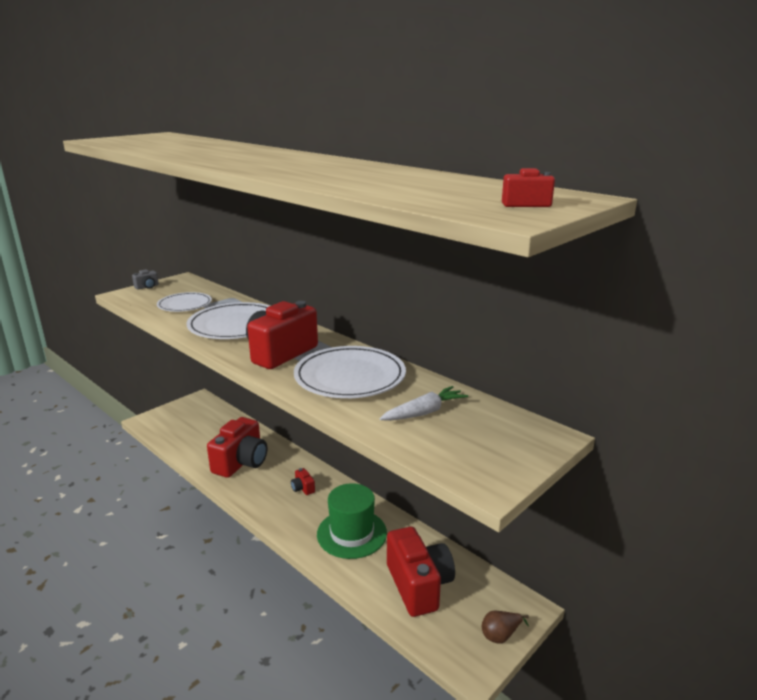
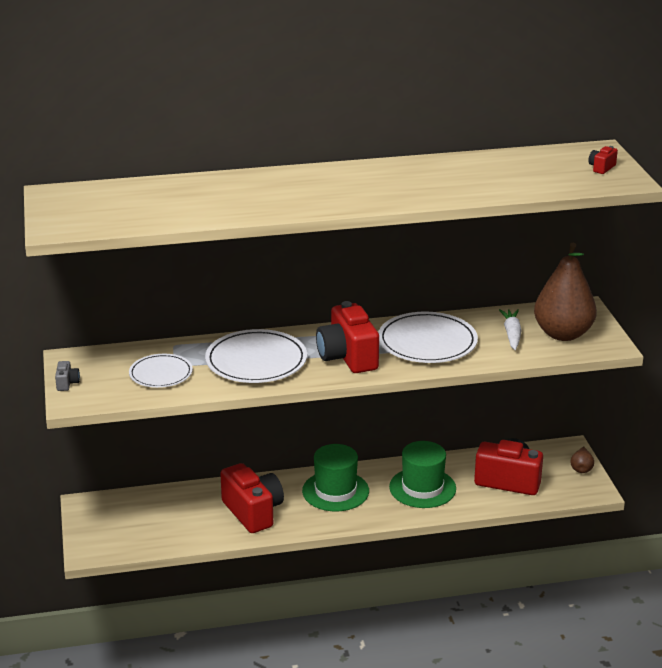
camera: 55 degrees left, 5 degrees up
red camera [291,468,315,495] -> green hat [302,444,369,511]
none -> brown pear [534,243,597,341]

